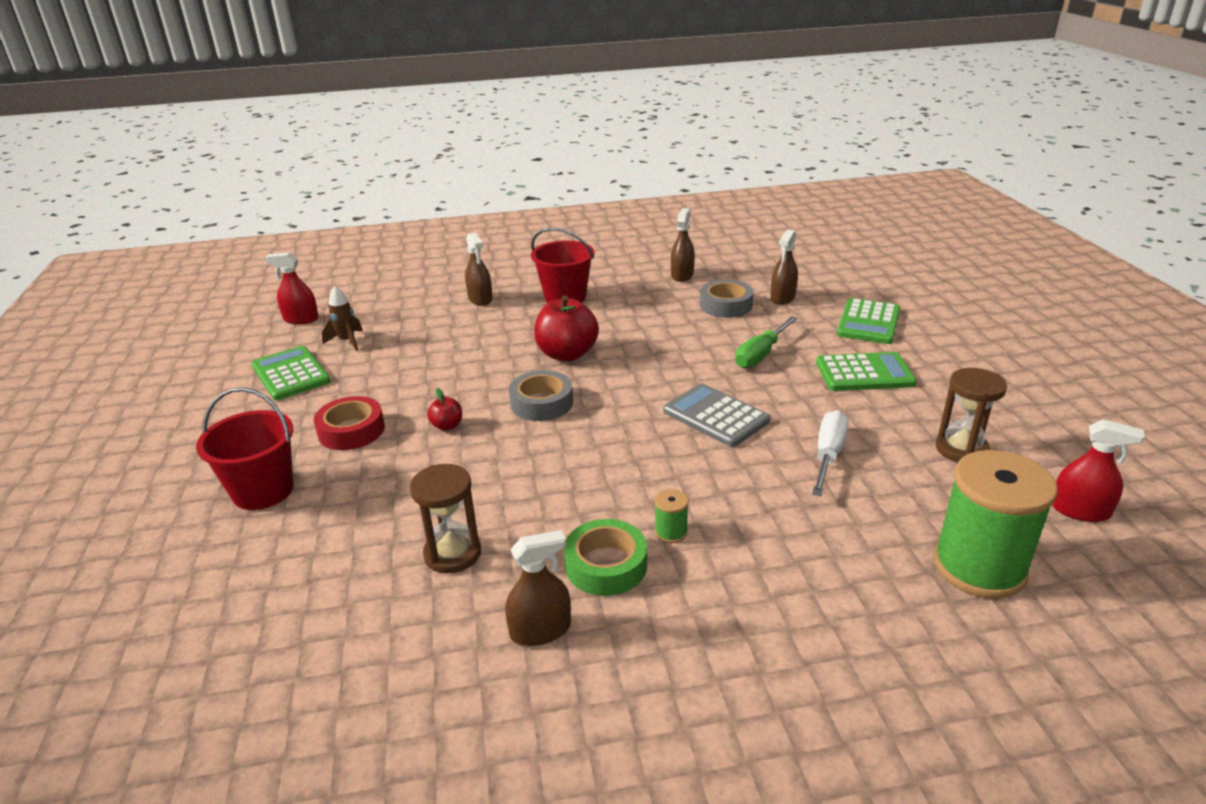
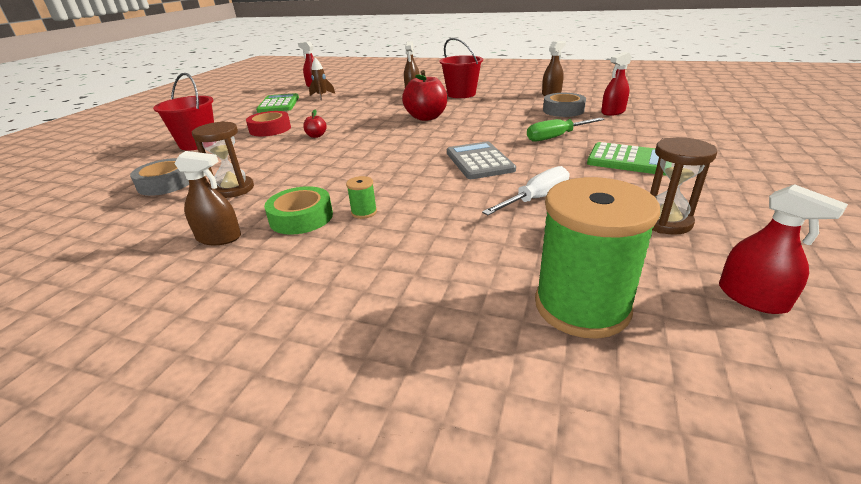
camera: 30 degrees right, 0 degrees up
grey tape [509,370,573,421] -> grey tape moved to [130,158,189,196]
brown spray bottle [770,229,798,305] -> red spray bottle [601,52,632,116]
green calculator [837,298,900,344] -> none

